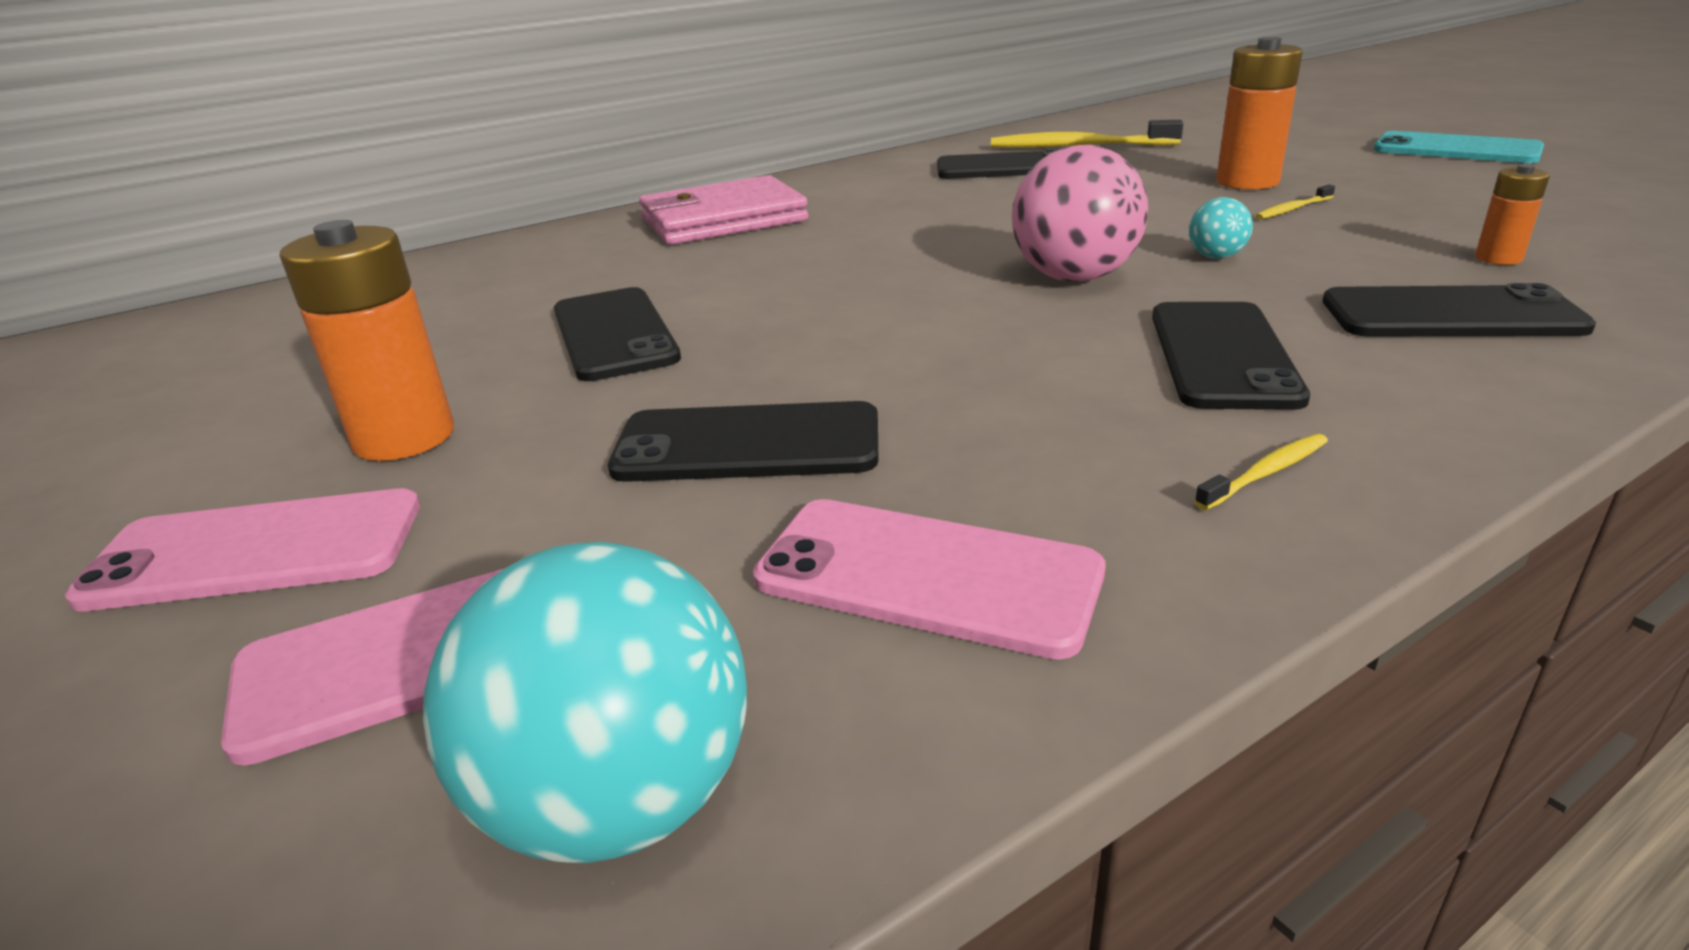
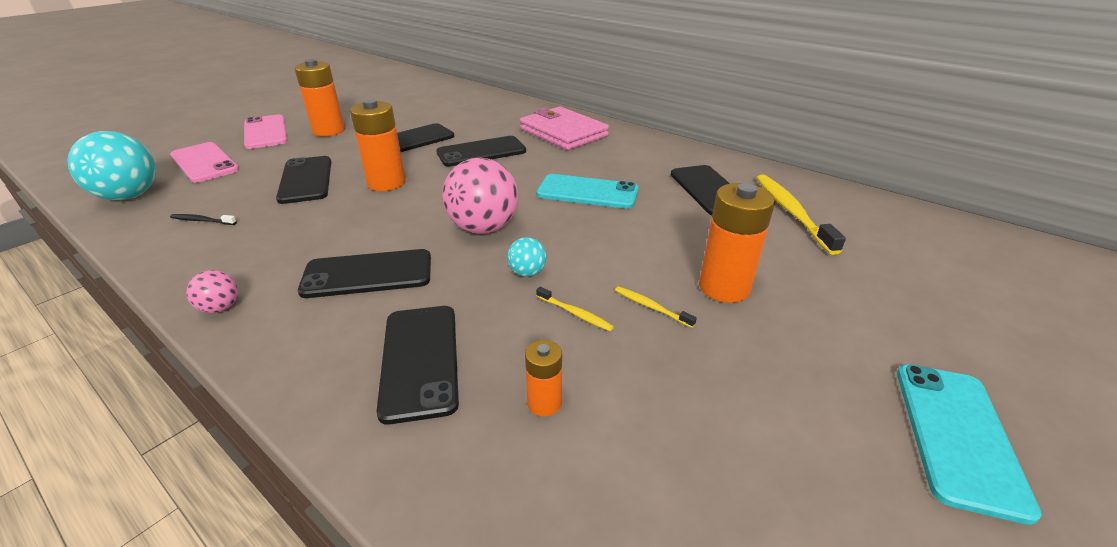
camera: 70 degrees right, 5 degrees up
pink phone [753,499,1106,660] -> black toothbrush [170,214,237,225]
yellow toothbrush [1194,434,1328,510] -> yellow toothbrush moved to [536,287,614,331]
none -> pink ball [186,270,238,313]
none -> orange battery [350,99,406,191]
none -> black phone [436,136,526,167]
none -> turquoise phone [537,174,639,209]

